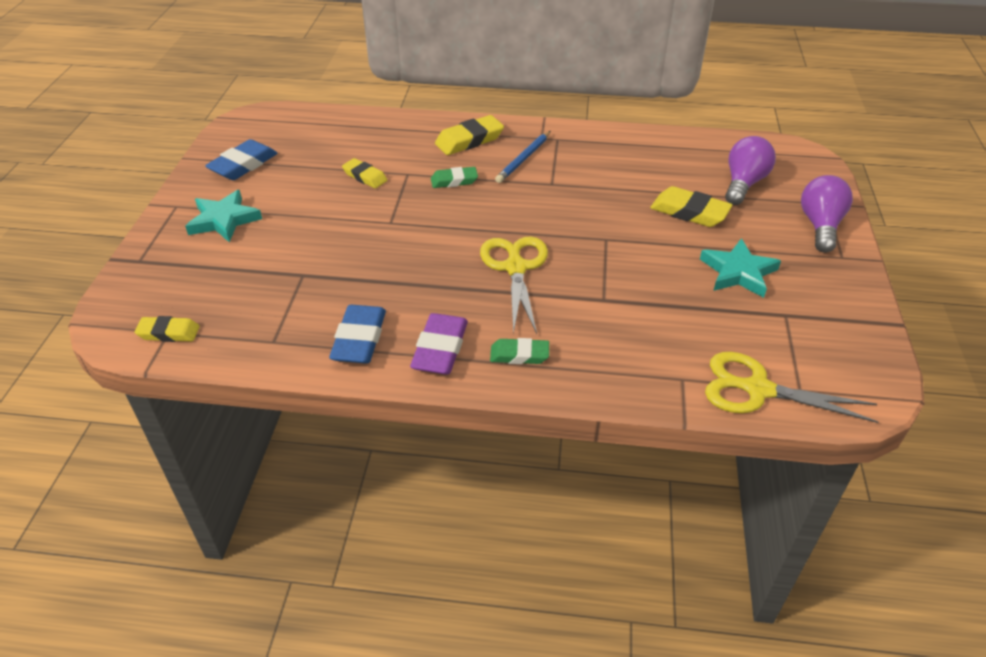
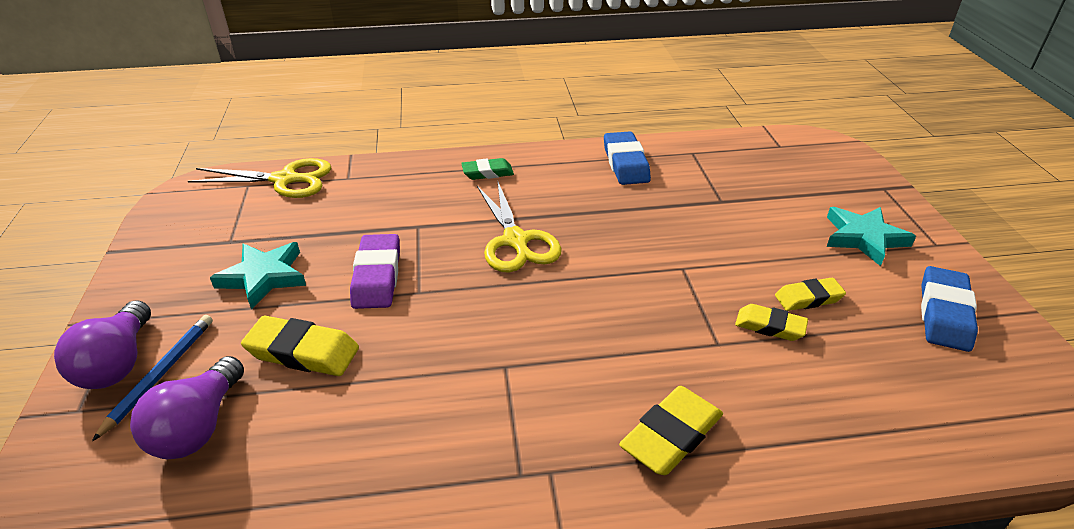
camera: 165 degrees right, 5 degrees down
yellow eraser [134,316,200,342] -> yellow eraser moved to [775,278,846,311]
purple eraser [410,313,468,375] -> purple eraser moved to [350,234,400,309]
green eraser [431,167,478,188] -> none
blue pencil [495,131,551,183] -> blue pencil moved to [92,315,213,441]

